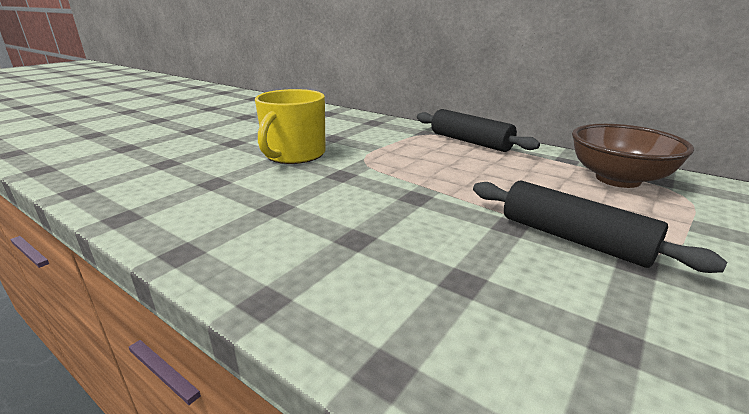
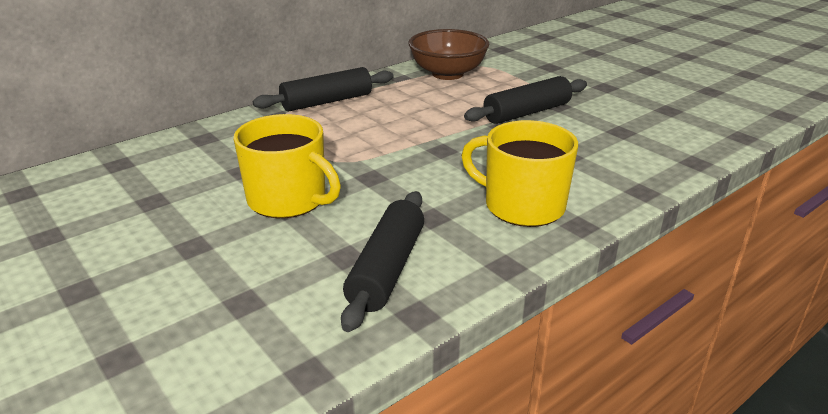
camera: 75 degrees left, 5 degrees up
none -> black rolling pin [341,191,424,332]
none -> yellow mug [461,120,578,227]

